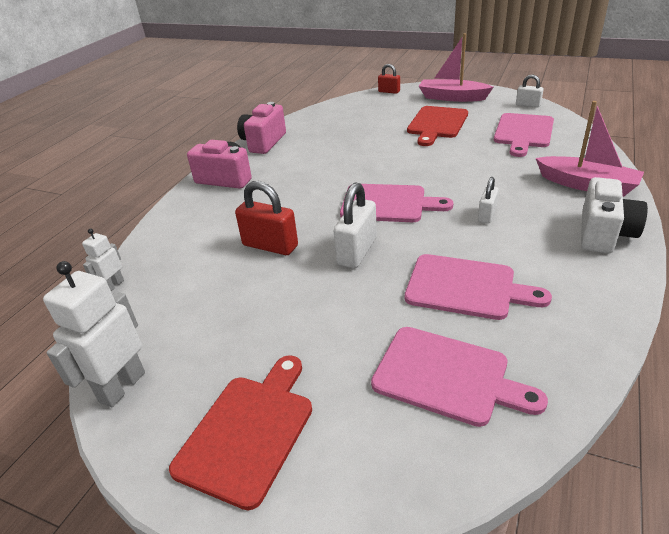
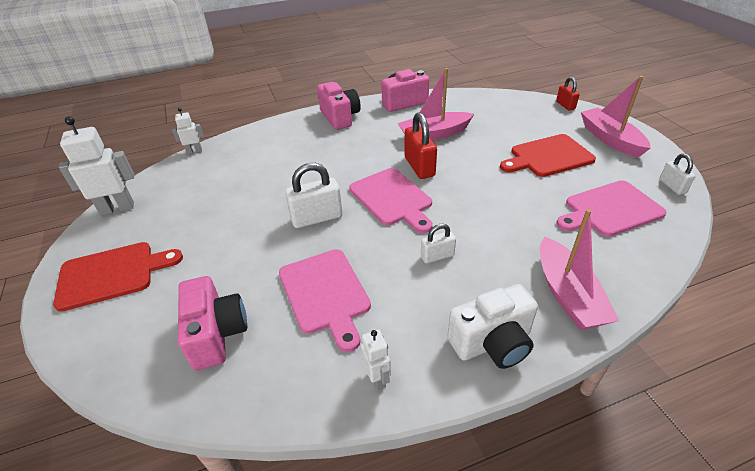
camera: 45 degrees right, 5 degrees up
red padlock [235,181,298,255] -> red padlock moved to [405,112,437,179]
pink cutting board [371,327,548,427] -> pink camera [178,276,247,370]
none -> white robot [361,329,391,391]
none -> pink boat [398,68,474,140]

